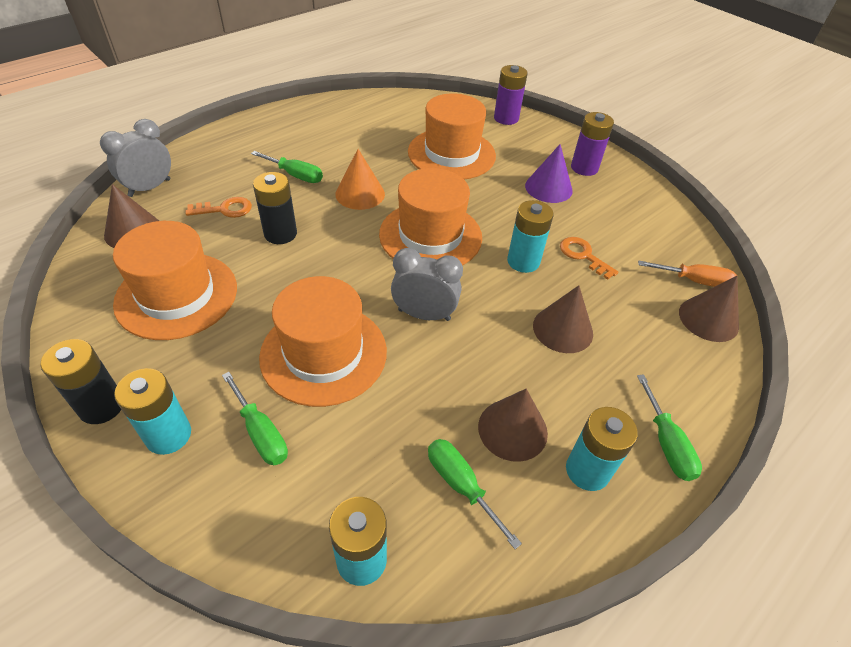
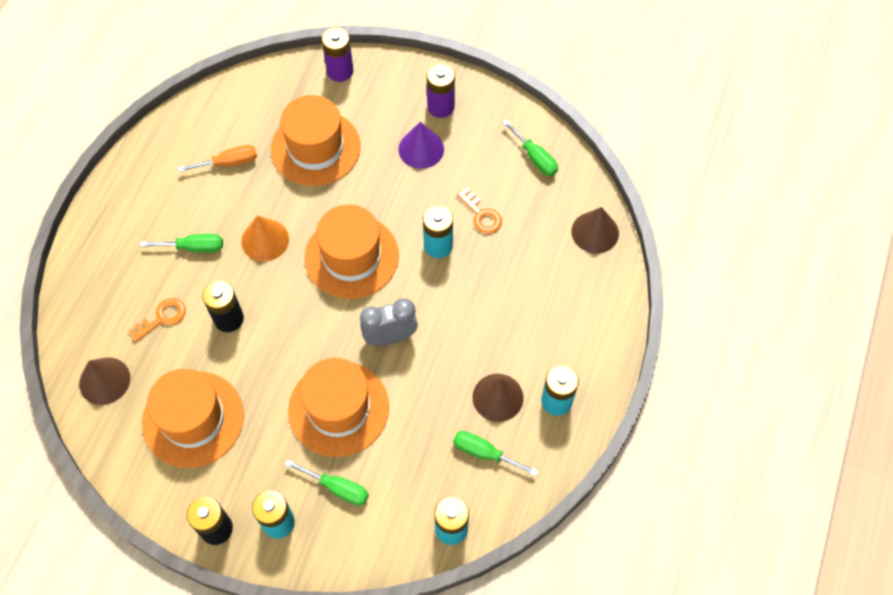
camera: 25 degrees left, 15 degrees up
grey clock [100,119,171,197] -> none
brown cone [533,285,593,353] -> none
orange key [560,237,619,280] -> orange key turned 150 degrees counterclockwise [457,187,502,234]
green screwdriver [637,374,702,481] -> green screwdriver moved to [503,119,558,176]
orange screwdriver [638,261,737,287] -> orange screwdriver moved to [178,145,257,172]

